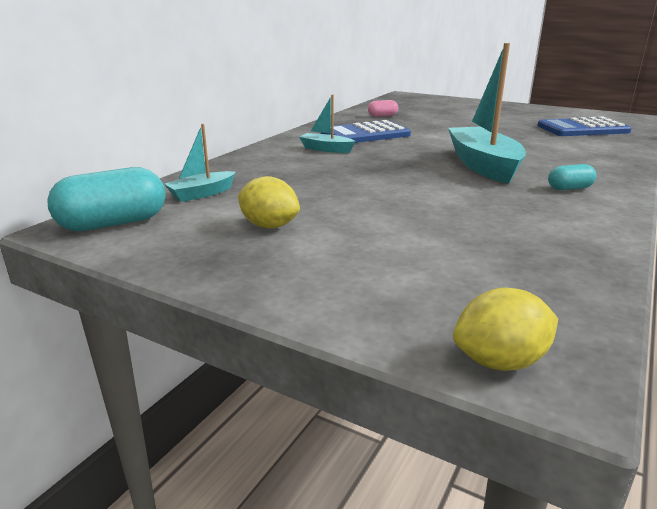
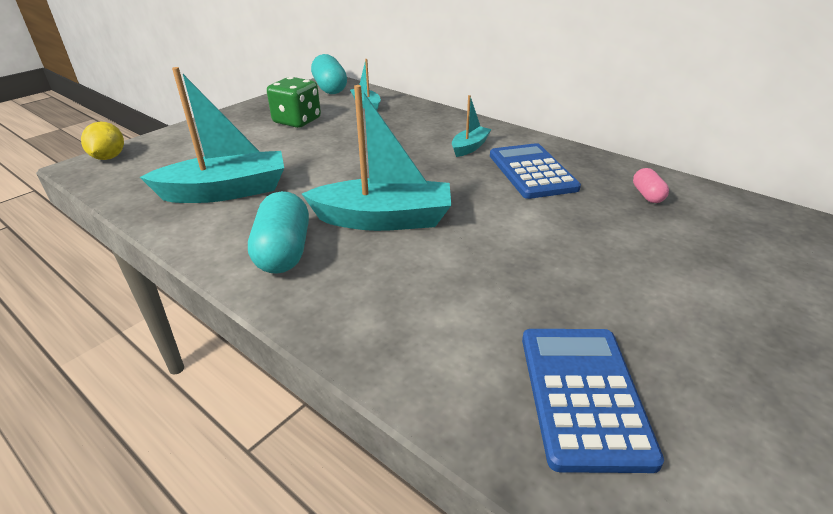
camera: 100 degrees right, 10 degrees up
yellow lemon [238,176,300,228] -> green dice [267,77,321,128]
turquoise capsule [548,164,597,190] -> turquoise capsule [248,191,309,274], size x1.89
none -> turquoise boat [140,67,284,203]

